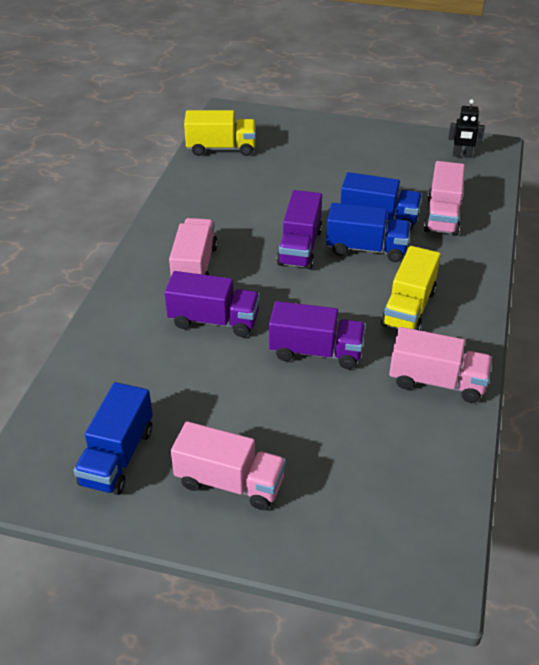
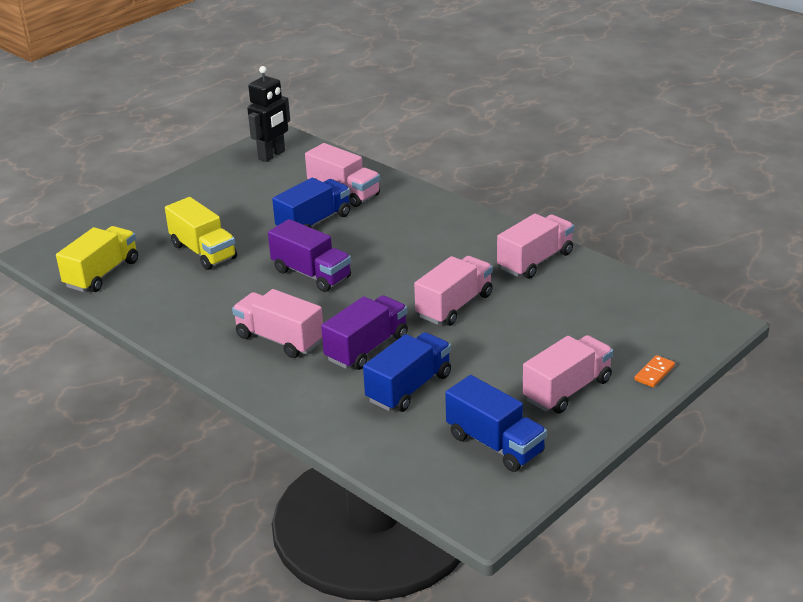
camera: 60 degrees left, 10 degrees down
purple truck [269,301,365,369] -> pink truck [414,256,493,326]
blue truck [326,203,411,262] -> blue truck moved to [363,332,451,412]
yellow truck [381,246,441,330] -> yellow truck moved to [165,197,237,270]
black robot [448,99,485,158] -> black robot [247,66,290,162], size x1.52
none -> orange domino [634,355,675,387]

